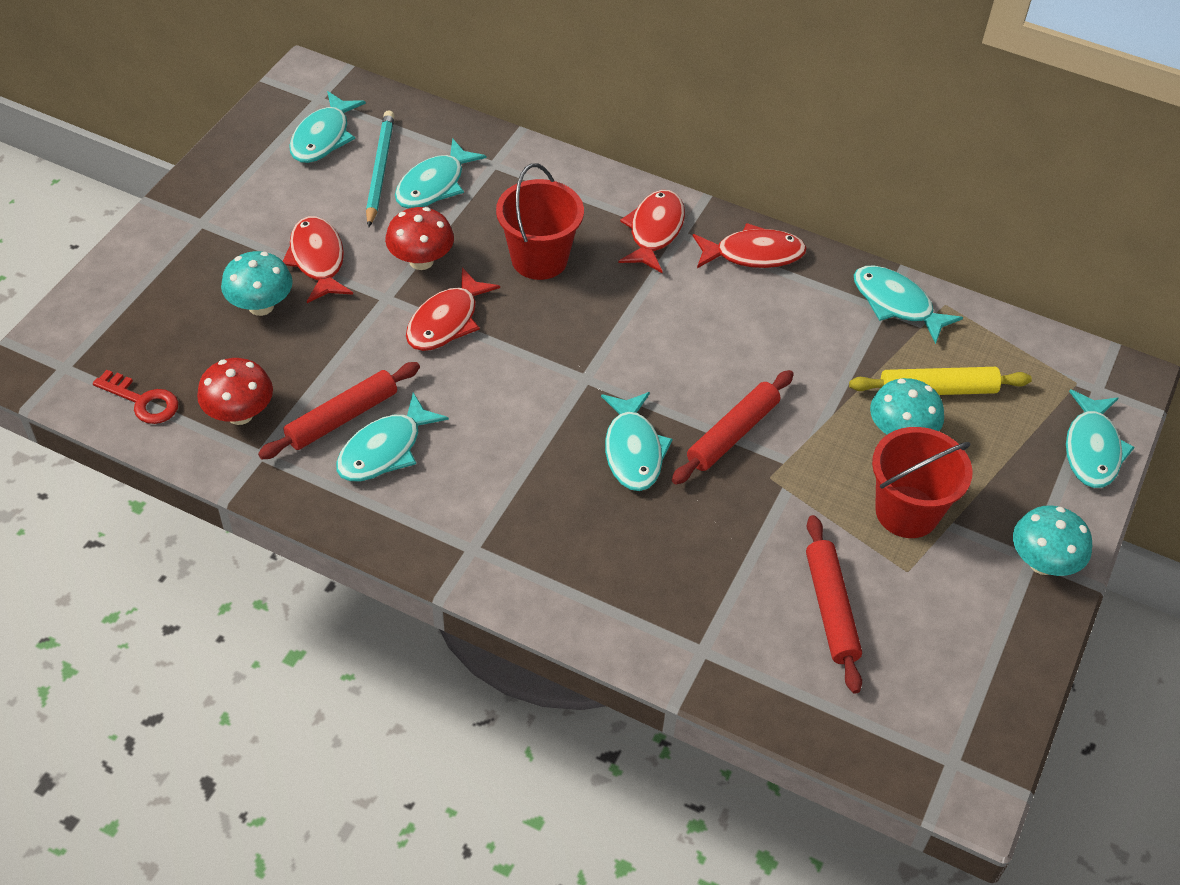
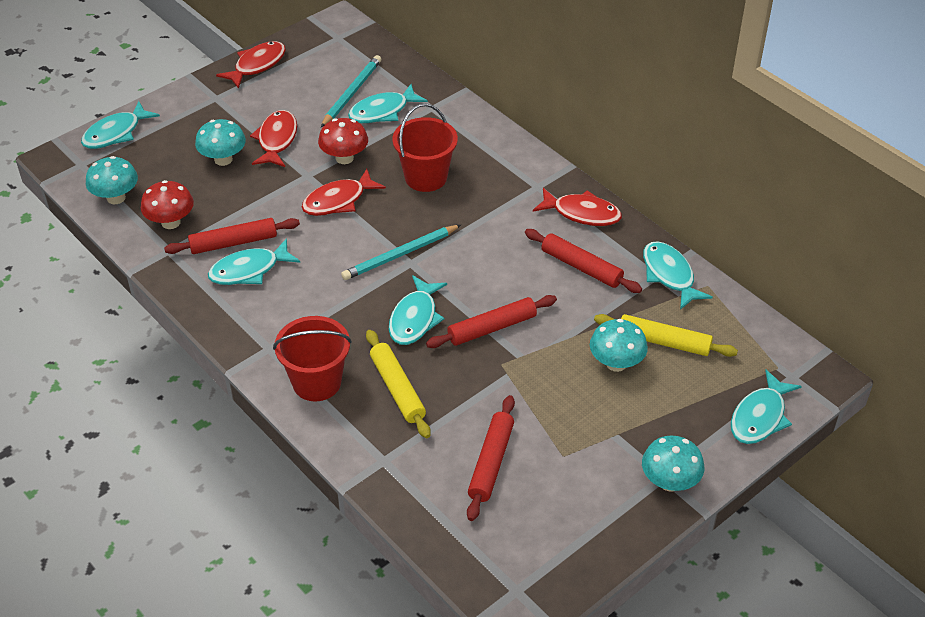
camera: 25 degrees right, 5 degrees down
red key [93,370,178,424] -> turquoise mushroom [86,156,138,204]
turquoise fish [289,91,366,163] -> turquoise fish moved to [81,101,160,149]
red fish [618,190,685,273] -> red fish moved to [216,41,286,89]
red bucket [872,427,973,538] -> red bucket moved to [273,316,352,401]
none -> turquoise pencil [341,225,461,280]
none -> yellow rolling pin [366,330,431,438]
none -> red rolling pin [525,229,642,293]

